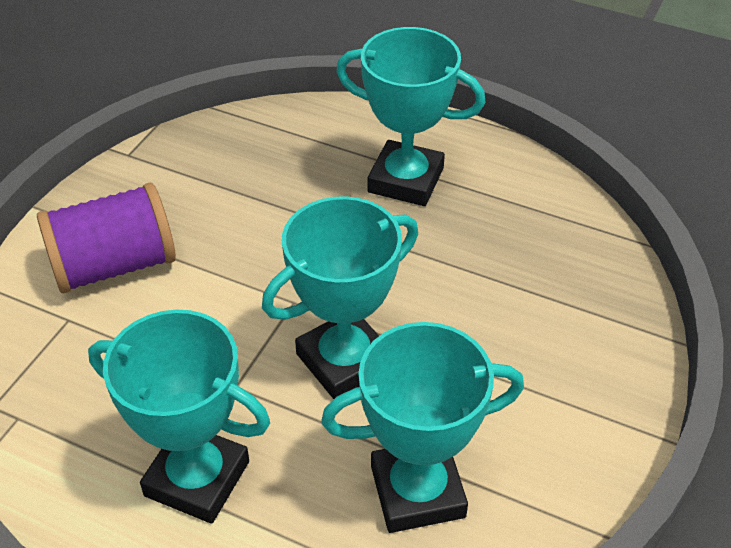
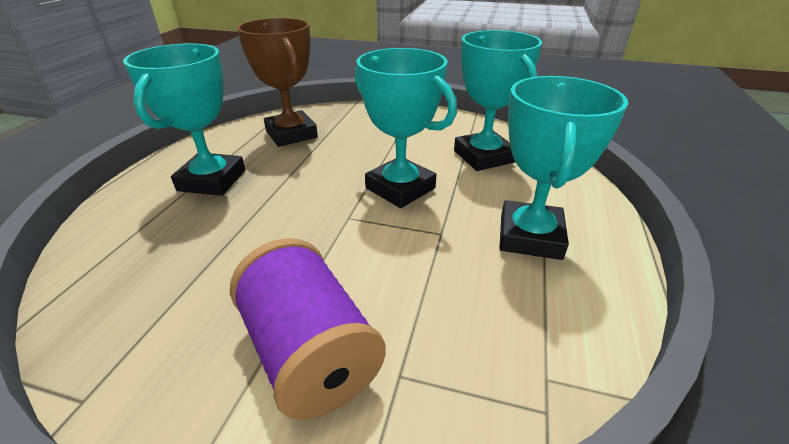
camera: 100 degrees left, 10 degrees down
none -> brown trophy [237,18,318,147]

